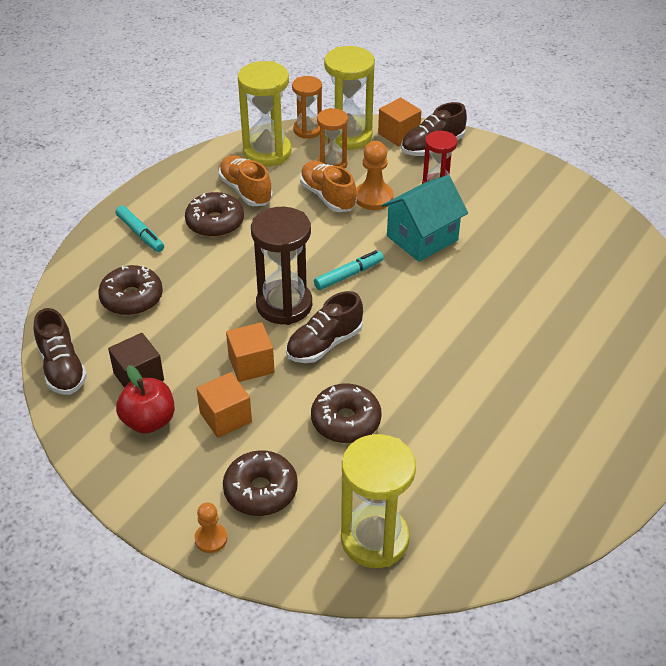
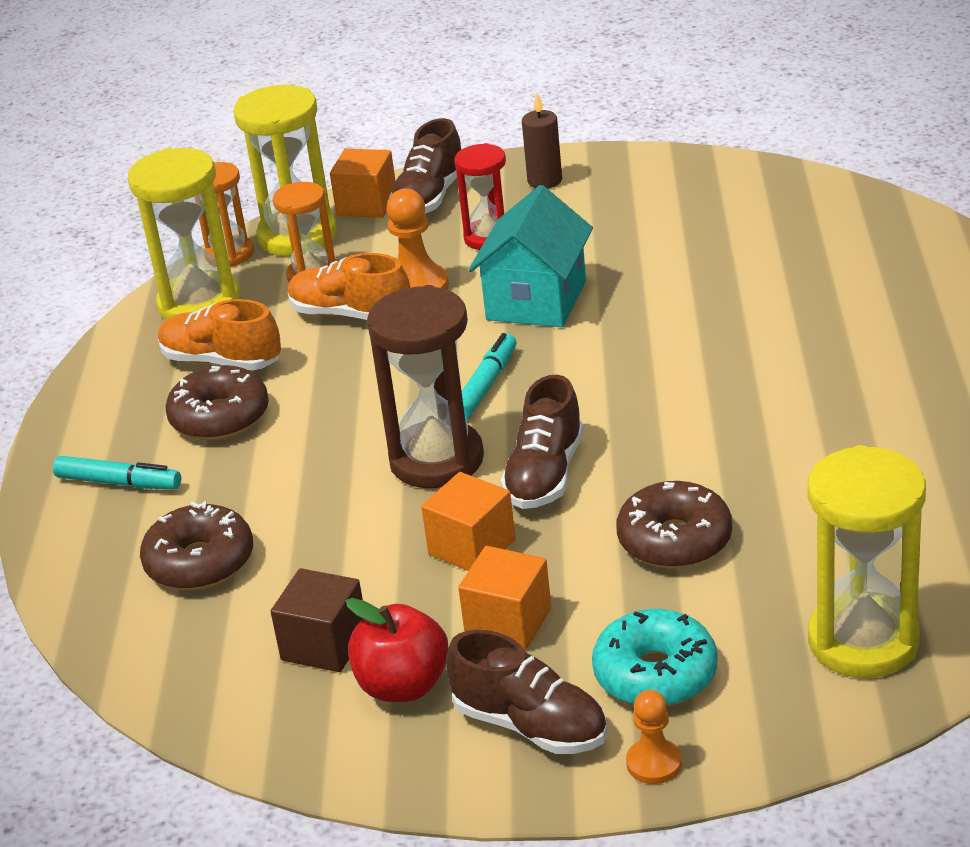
camera: 30 degrees left, 10 degrees down
brown shoe [34,308,87,395] -> brown shoe moved to [446,630,607,754]
brown donut [223,450,298,516] -> turquoise donut [592,609,718,706]
none -> brown candle [522,93,562,189]

